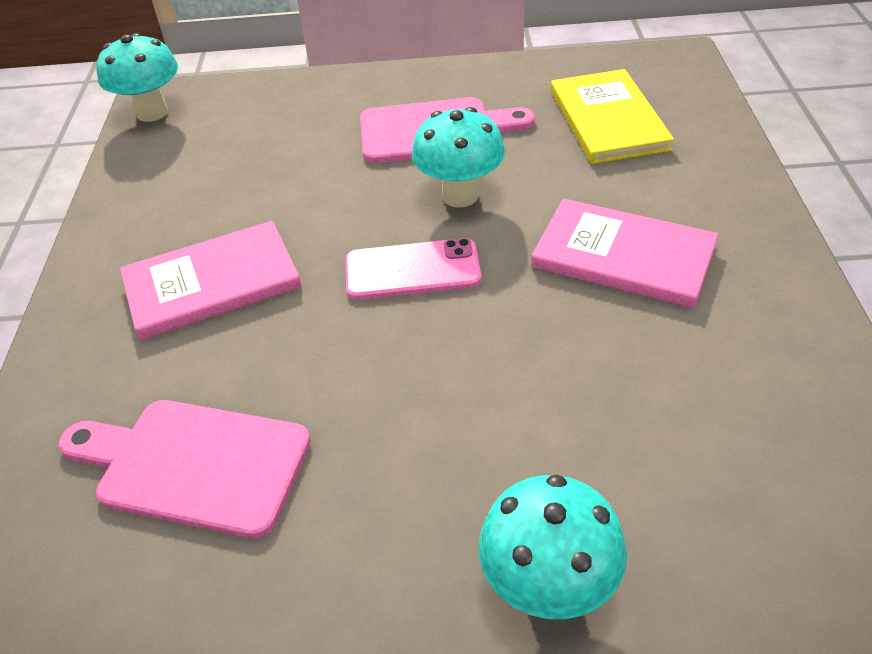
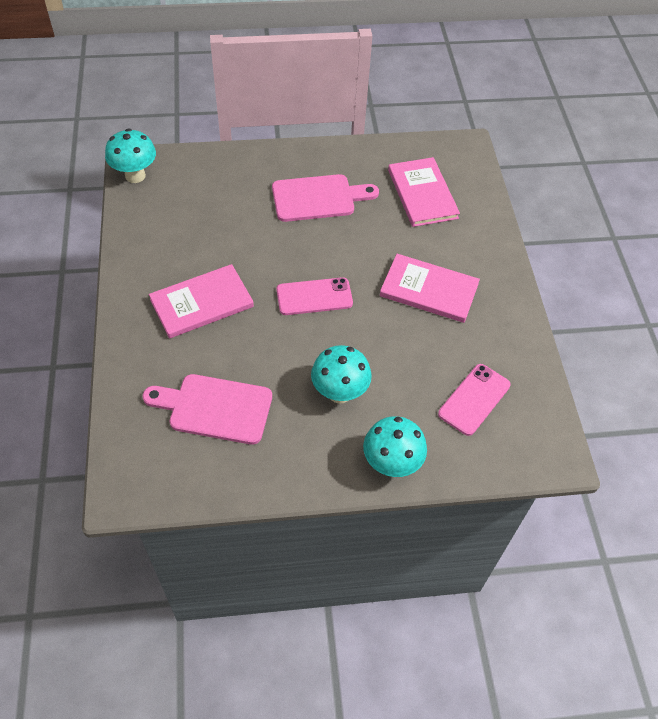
camera: 10 degrees left, 10 degrees up
turquoise mushroom [412,107,505,208] -> turquoise mushroom moved to [311,345,372,404]
yellow book [551,69,674,164] -> pink book [388,157,460,227]
none -> pink phone [438,364,511,436]

